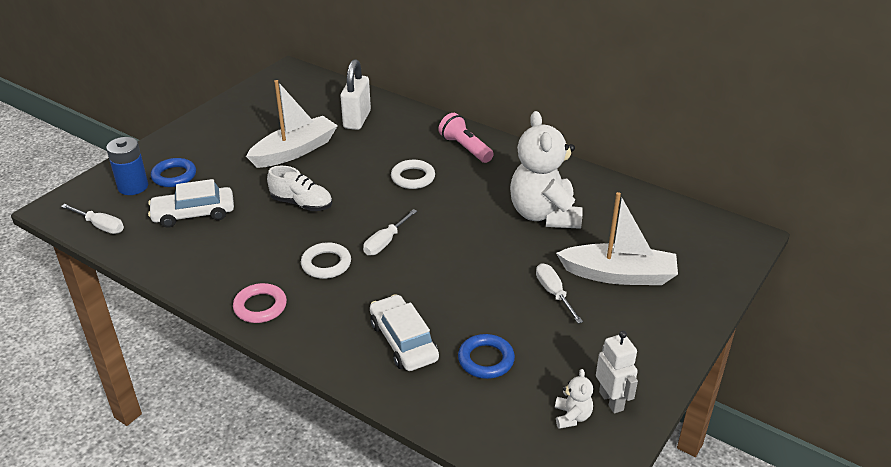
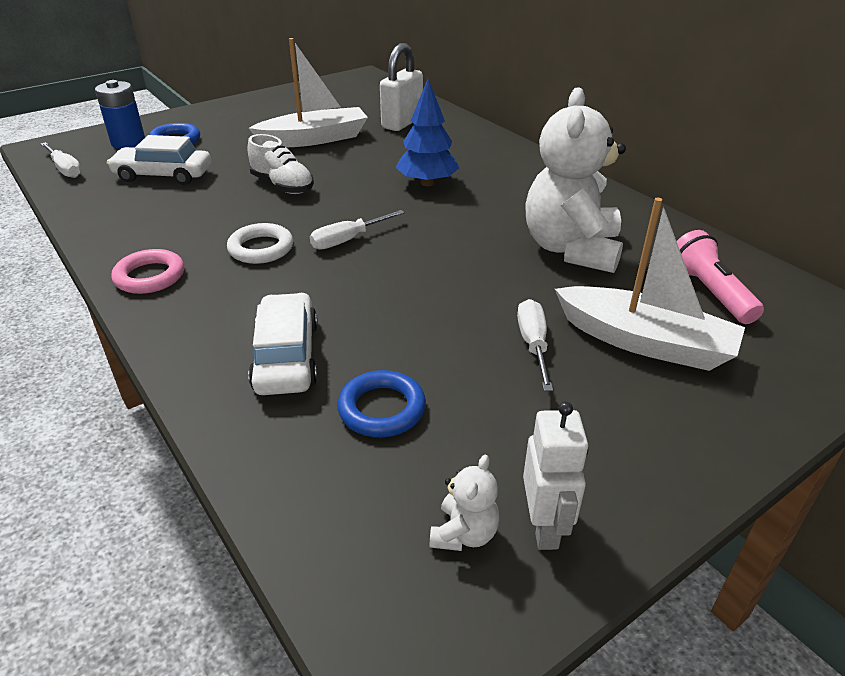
camera: 20 degrees right, 0 degrees up
white ring [391,160,435,189] -> blue tree [396,79,459,186]
pink flashlight [438,113,494,163] -> pink flashlight moved to [677,230,764,324]

